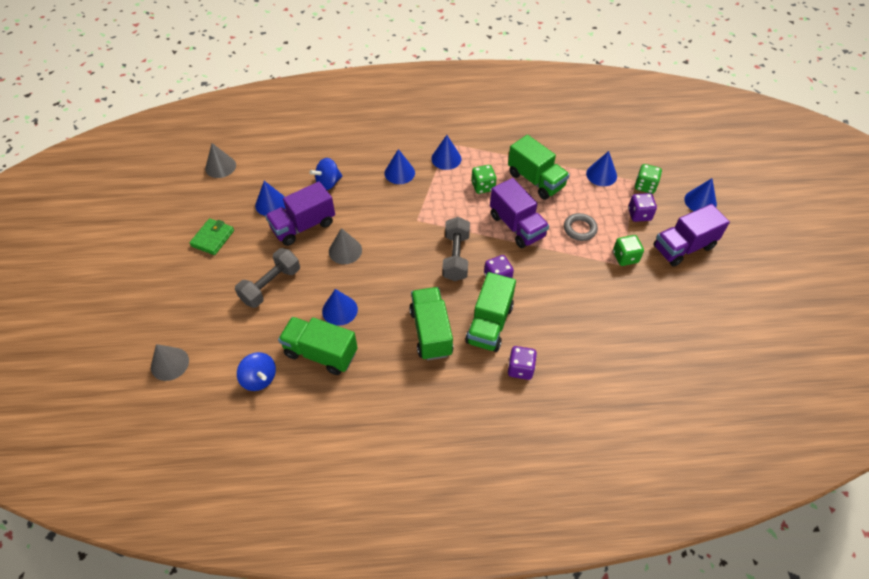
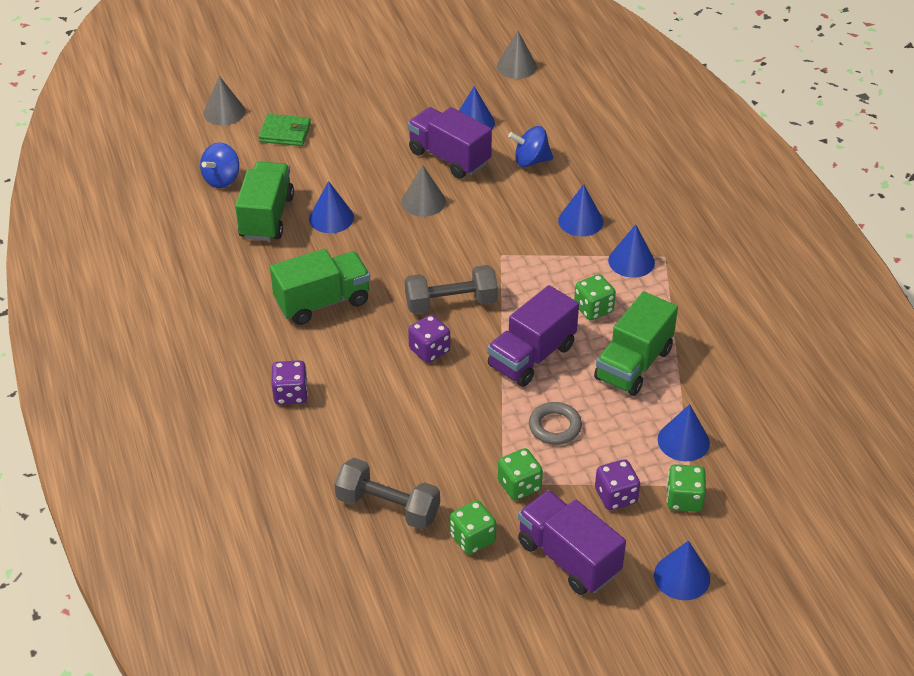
camera: 75 degrees right, 10 degrees down
green wallet [189,218,234,255] -> green wallet moved to [259,114,311,146]
grey dumbbell [235,248,300,308] -> grey dumbbell moved to [334,458,440,530]
blue spinning top [309,158,342,190] -> blue spinning top turned 45 degrees counterclockwise [508,126,553,167]
green truck [465,272,516,352] -> none
none -> green dice [450,500,496,555]

